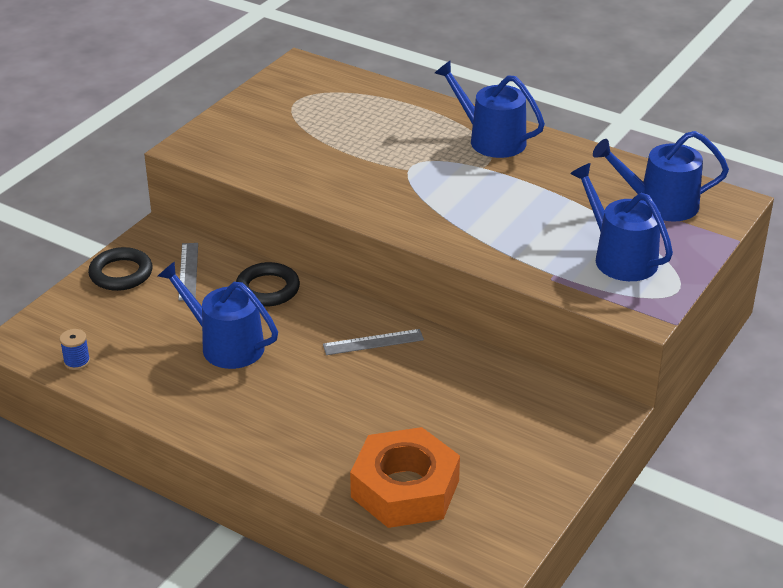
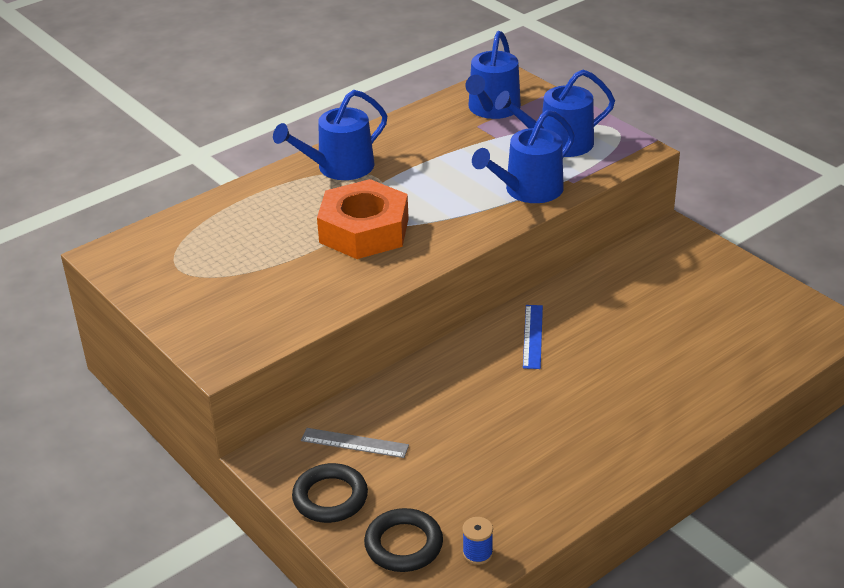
camera: 70 degrees left, 0 degrees up
blue watering can [158,261,278,369] -> blue watering can moved to [472,110,575,203]
black ring [236,262,300,307] -> black ring moved to [364,508,443,572]
grey ruler [323,329,424,355] -> blue ruler [523,305,543,369]
orange nut [350,427,460,528] -> orange nut moved to [317,179,409,259]

